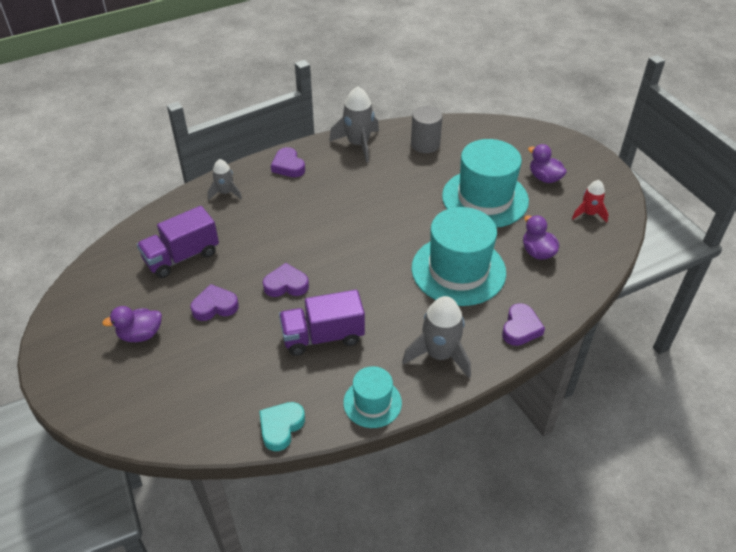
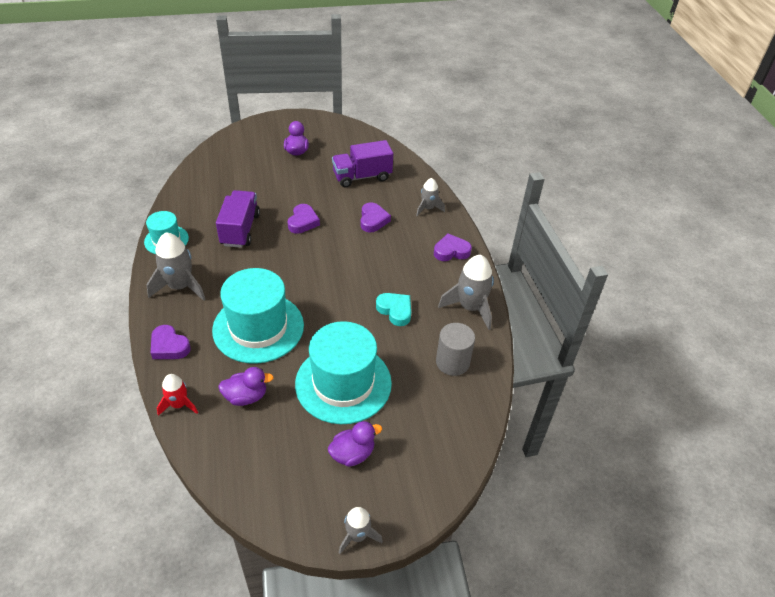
camera: 105 degrees right, 0 degrees up
purple truck [137,206,219,278] -> purple truck turned 90 degrees counterclockwise [332,140,393,188]
purple heart [191,284,239,321] -> purple heart moved to [361,202,391,232]
turquoise heart [259,402,305,451] -> turquoise heart moved to [376,293,411,326]
red rocket [572,180,608,223] -> red rocket moved to [157,374,198,416]
none -> grey rocket [339,507,383,554]

